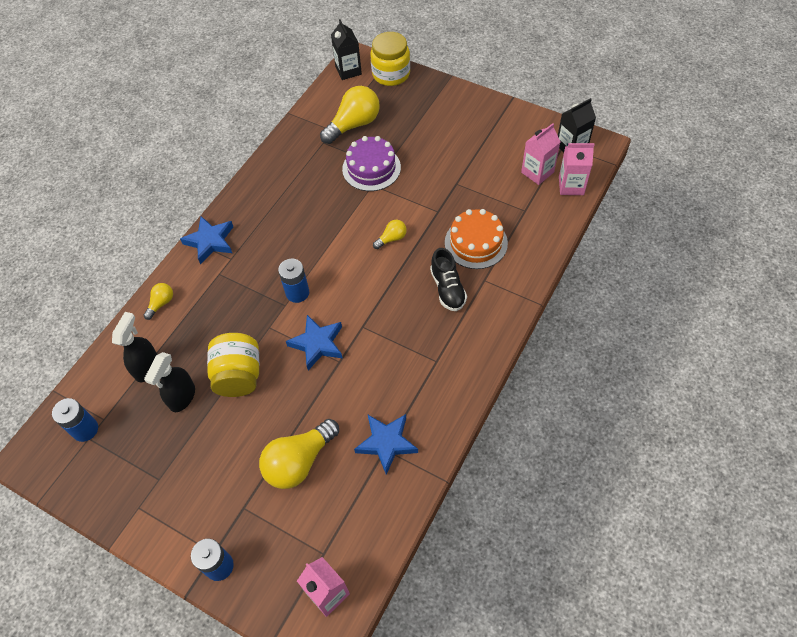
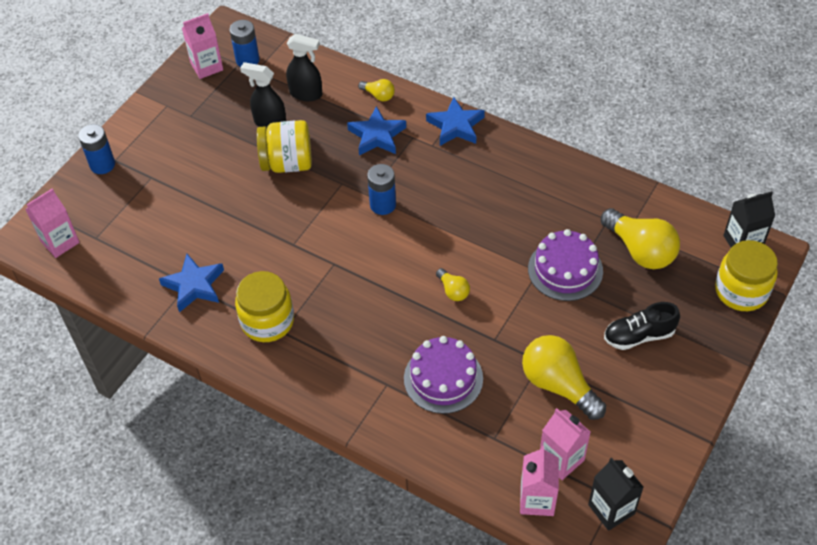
camera: 90 degrees right, 5 degrees down
yellow light bulb [259,419,339,489] -> yellow light bulb moved to [522,335,606,420]
blue star [286,315,343,371] -> blue star moved to [347,106,406,156]
black shoe [430,248,467,311] -> black shoe moved to [604,302,680,350]
orange cake [445,209,508,269] -> purple cake [404,336,483,414]
none -> pink carton [182,13,223,79]
none -> yellow jar [235,271,294,342]

